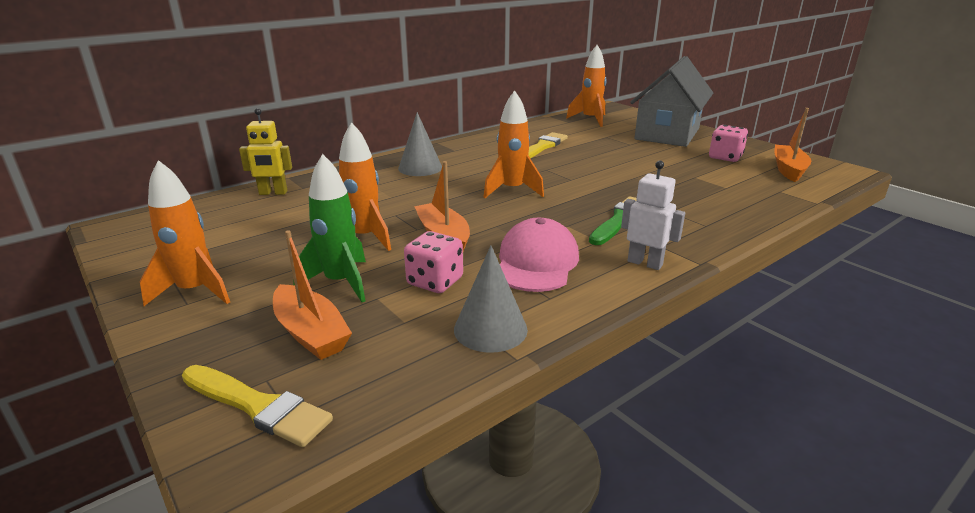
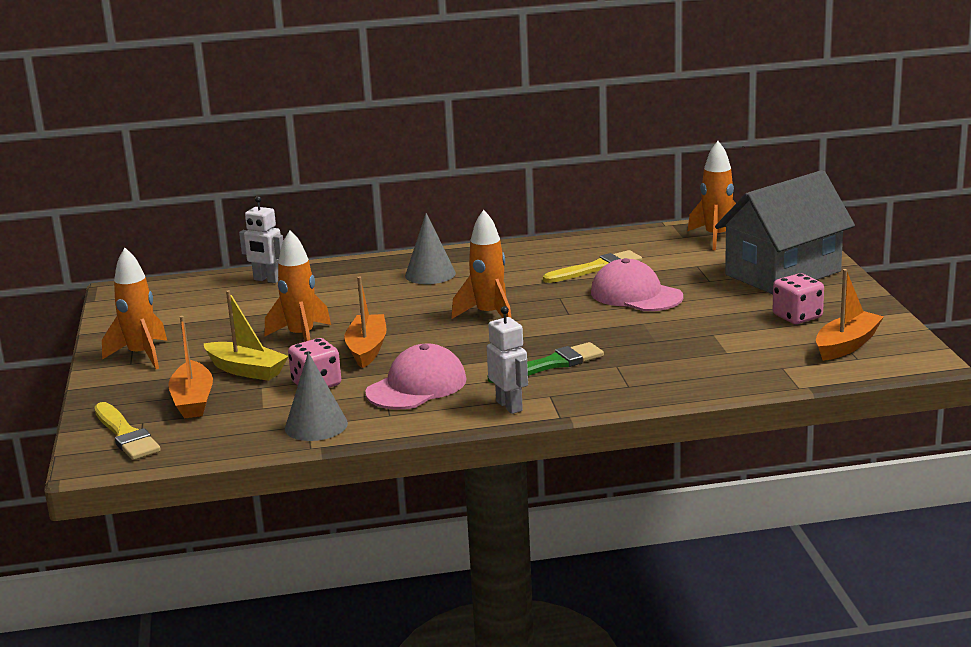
camera: 30 degrees right, 5 degrees down
yellow robot [239,108,292,195] -> white robot [239,196,283,283]
green rocket [293,154,366,302] -> yellow boat [203,290,288,381]
none -> pink cap [591,258,683,311]

